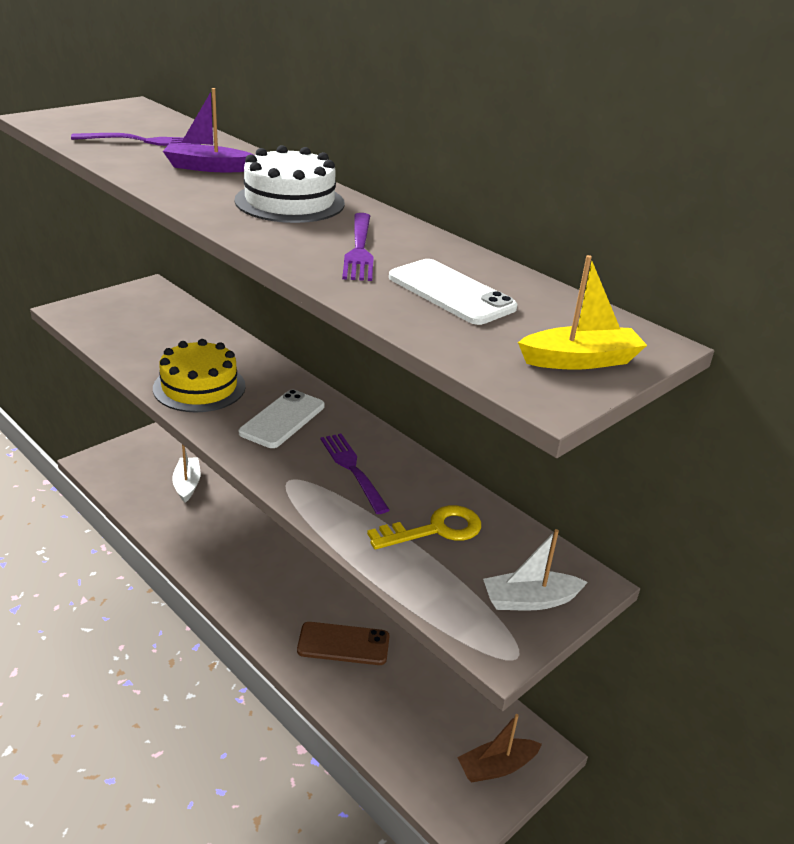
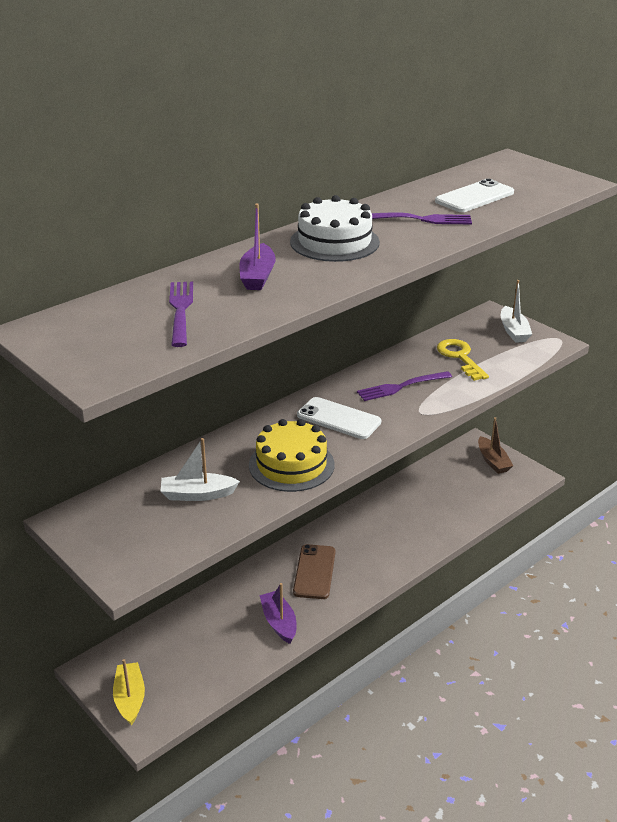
camera: 85 degrees left, 0 degrees up
white boat [172,445,200,503] -> white boat moved to [160,438,240,501]
brown phone [297,622,389,665] -> brown phone moved to [293,544,336,599]
yellow boat [518,255,647,370] -> yellow boat moved to [113,659,145,726]
none -> purple boat [260,583,296,644]

